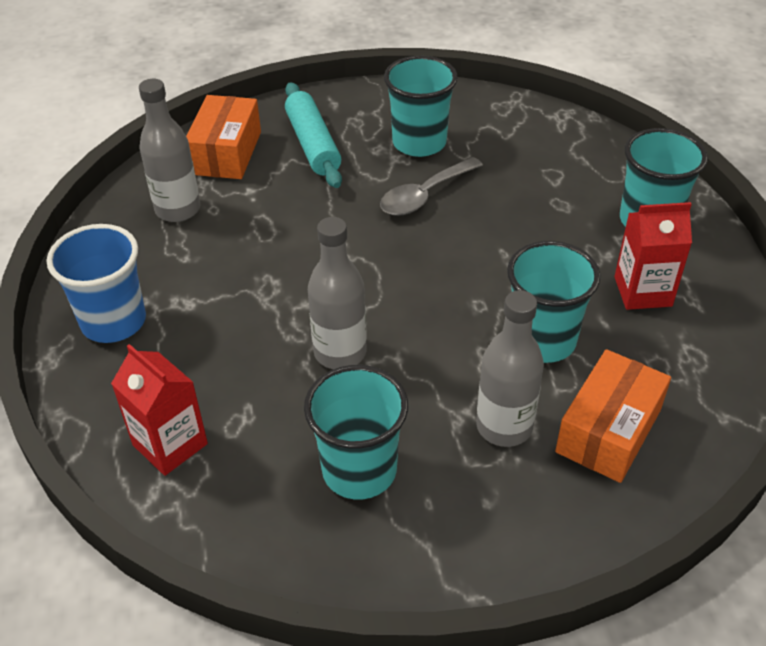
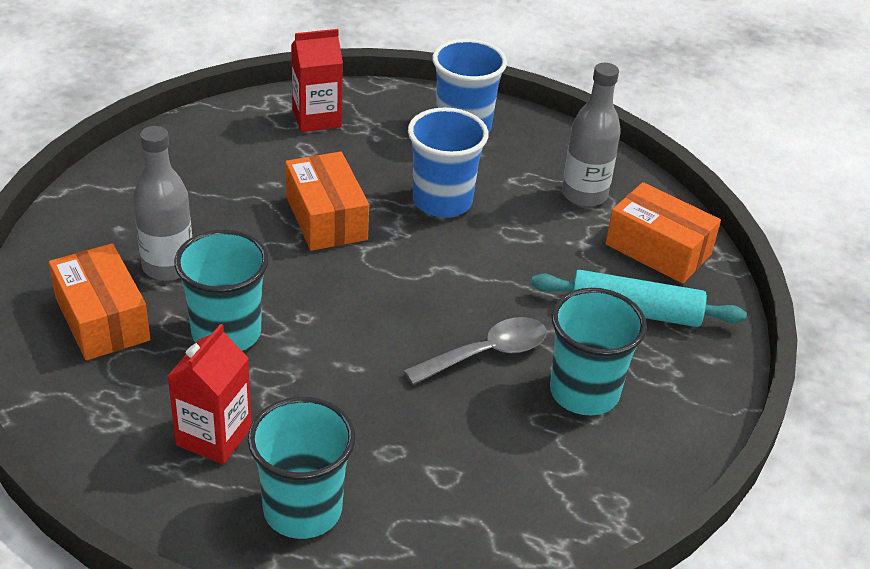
camera: 115 degrees right, 5 degrees down
turquoise cup [304,365,408,499] -> none
grey bottle [308,217,367,369] -> orange box [285,152,369,251]
grey spoon [380,157,483,216] -> grey spoon turned 75 degrees clockwise [404,317,547,385]
none -> blue cup [408,108,489,217]

